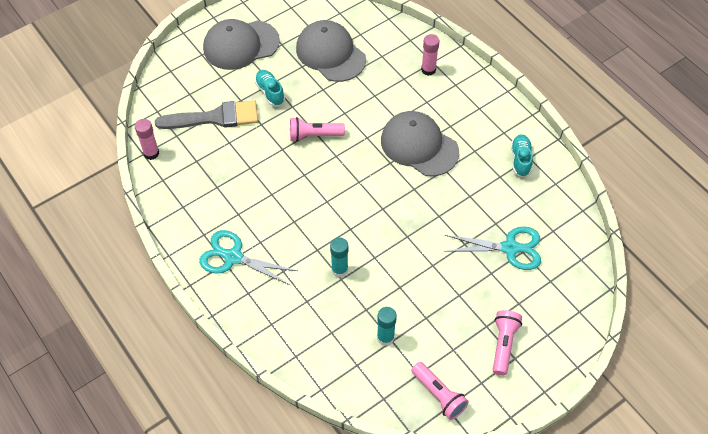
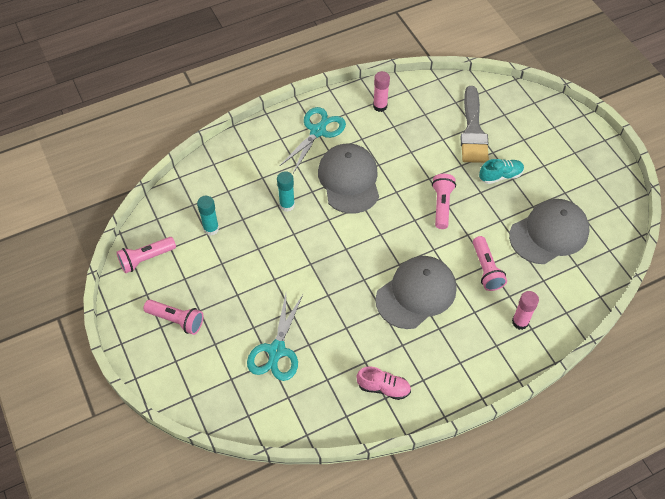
camera: 100 degrees right, 0 degrees up
pink glue stick [135,119,159,160] -> pink glue stick moved to [373,71,390,112]
grey cap [203,19,280,70] -> grey cap moved to [318,144,379,214]
turquoise shoe [511,134,533,177] -> pink shoe [357,366,411,400]
none -> pink flashlight [473,236,507,291]

